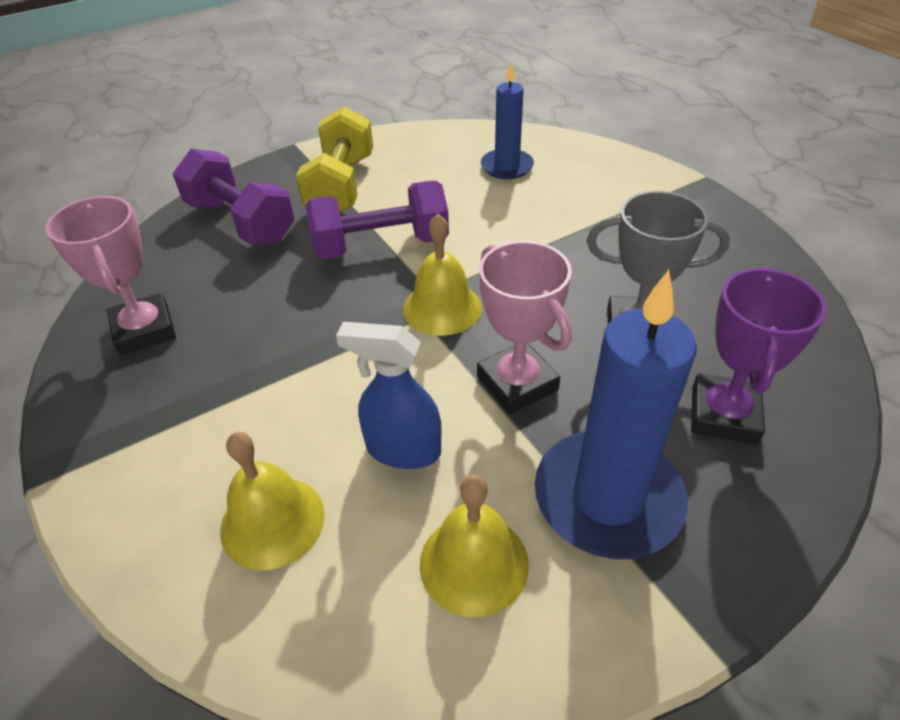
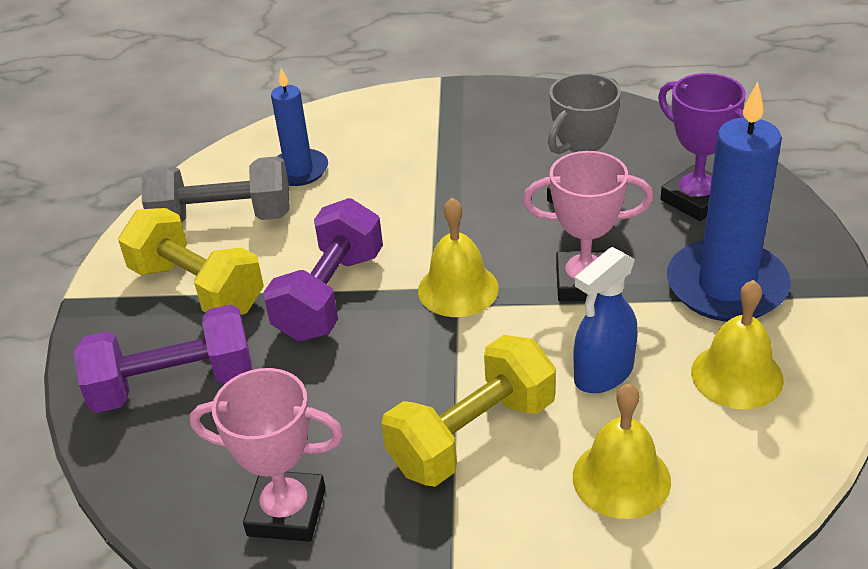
camera: 55 degrees left, 5 degrees down
none -> grey dumbbell [142,156,290,223]
none -> yellow dumbbell [381,335,556,487]

